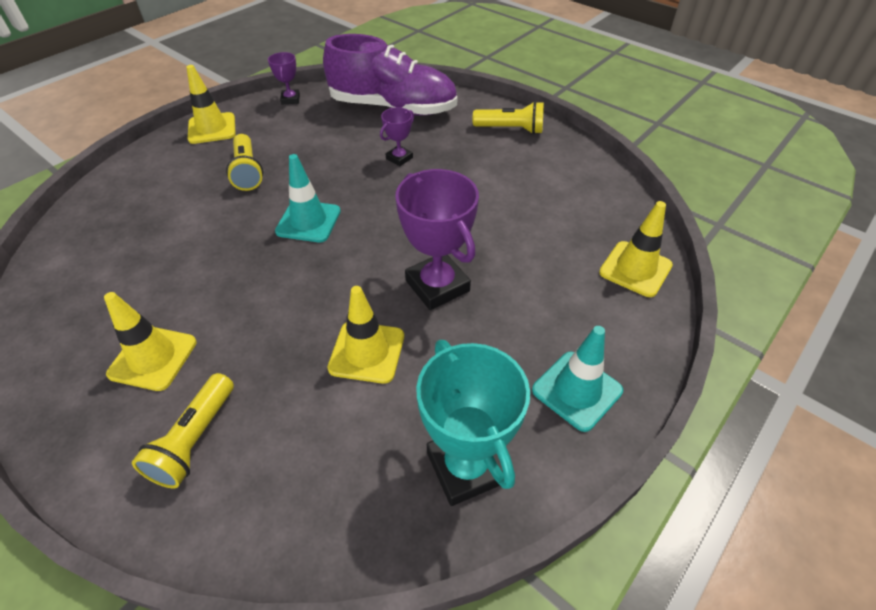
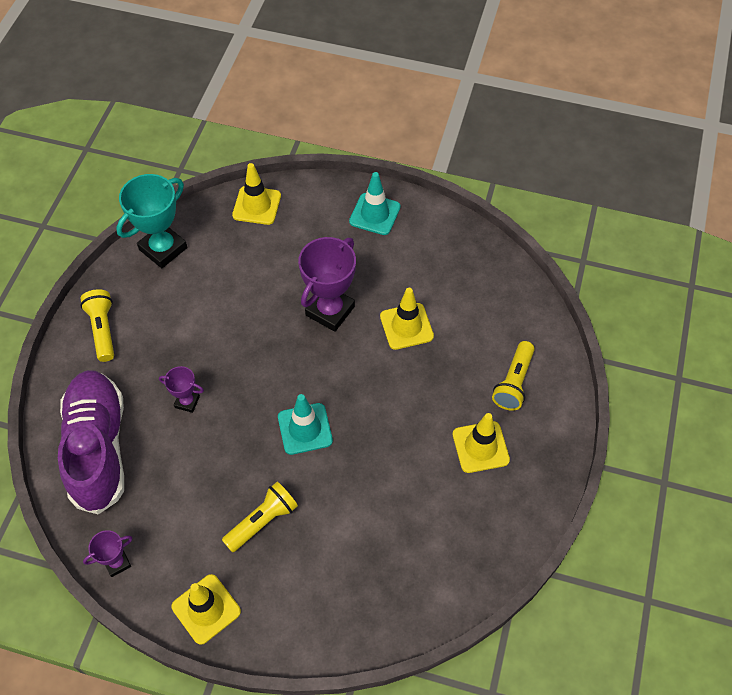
camera: 115 degrees left, 10 degrees up
yellow flashlight [132,373,234,488] -> yellow flashlight turned 120 degrees clockwise [492,341,535,411]
turquoise trophy [416,340,530,506] -> turquoise trophy moved to [116,174,187,268]

